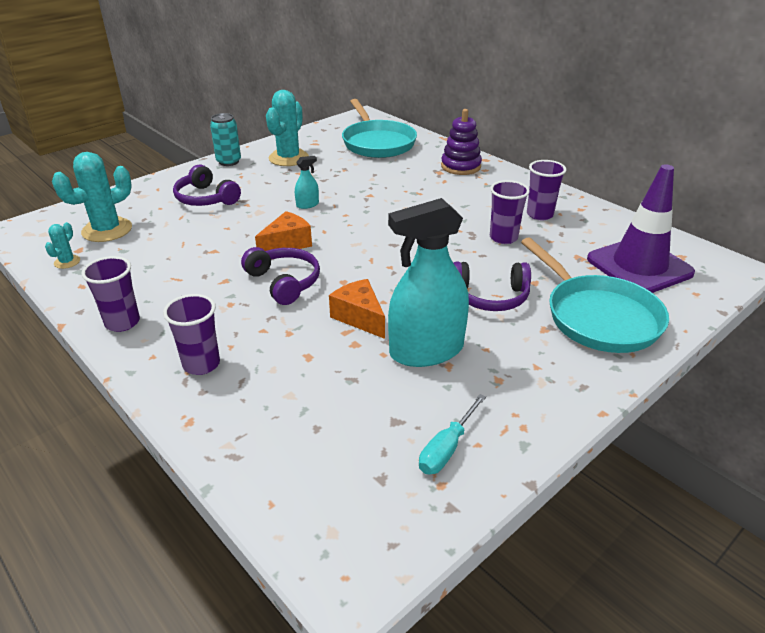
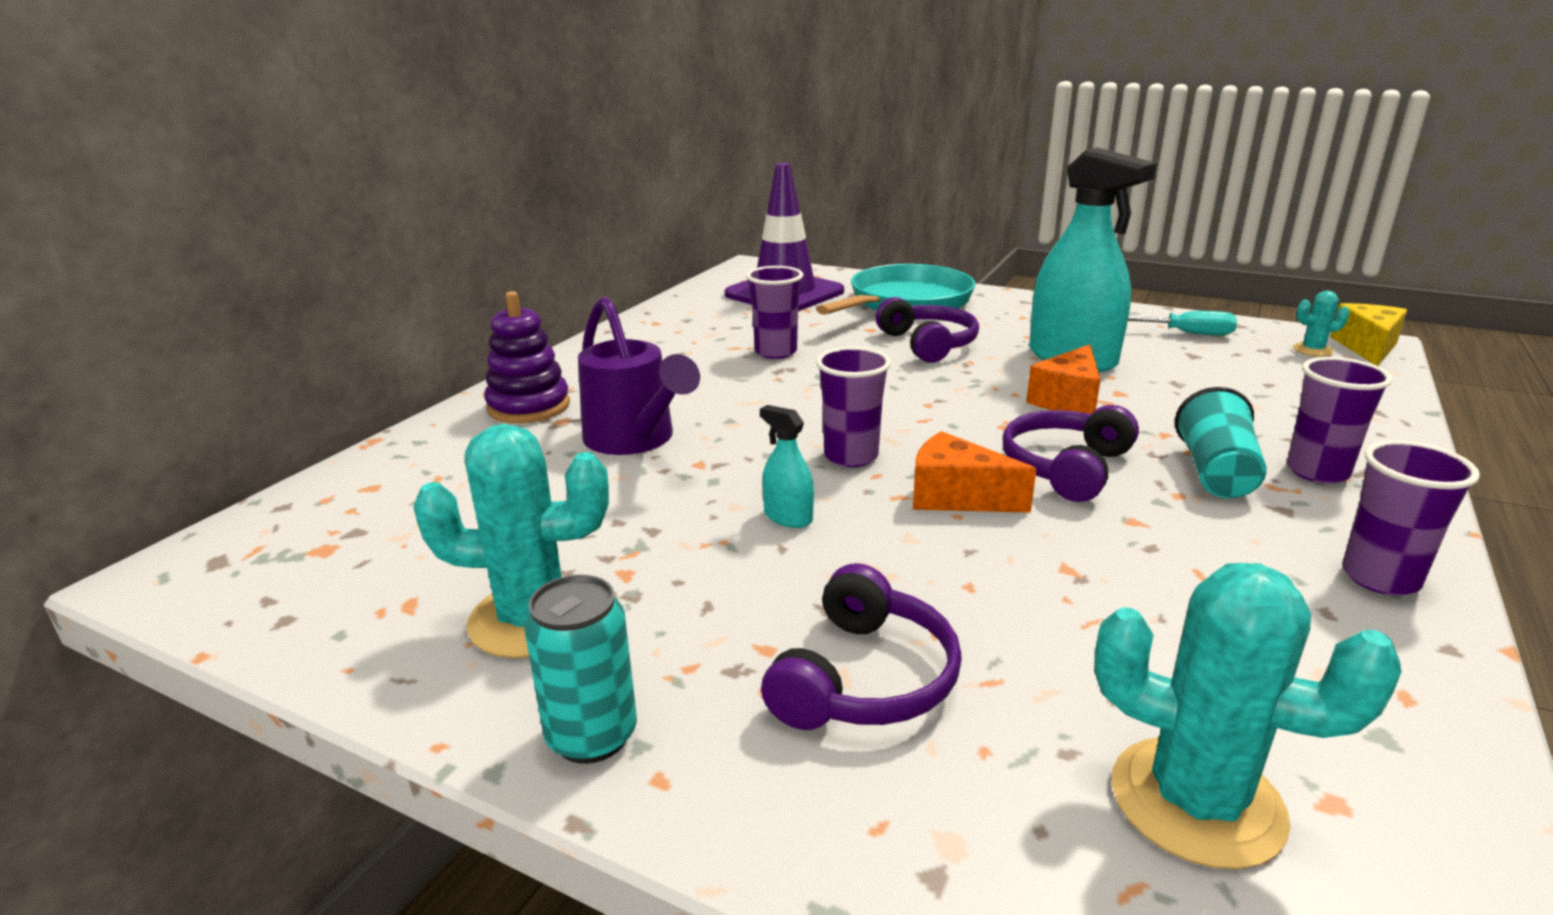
camera: 110 degrees left, 10 degrees down
turquoise cactus [45,222,80,269] -> turquoise cactus moved to [1293,291,1350,356]
turquoise pan [342,99,417,158] -> none
purple cup [527,160,567,220] -> purple cup moved to [816,347,891,467]
none -> purple watering can [578,296,700,455]
none -> turquoise cup [1175,387,1267,498]
none -> yellow cheese [1330,303,1407,366]

